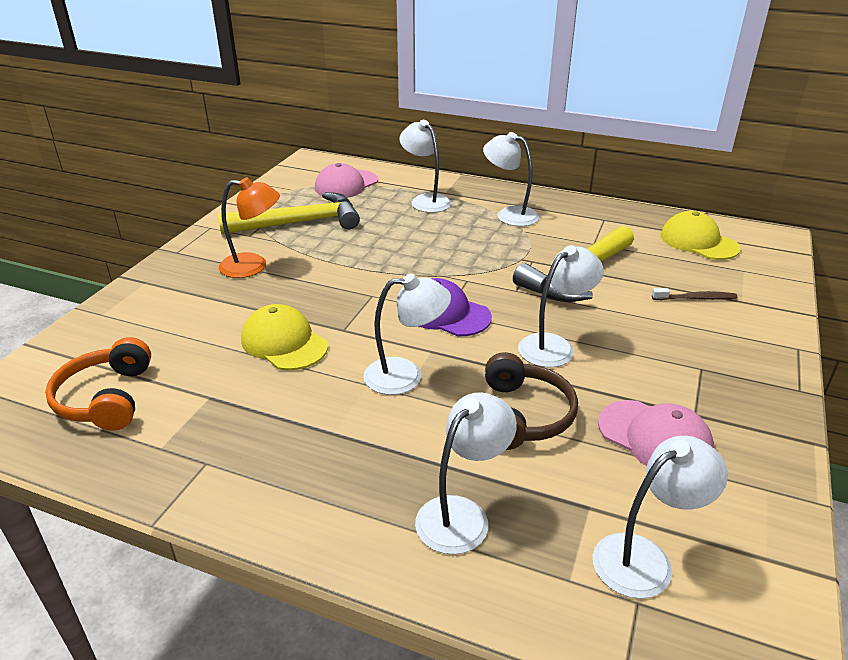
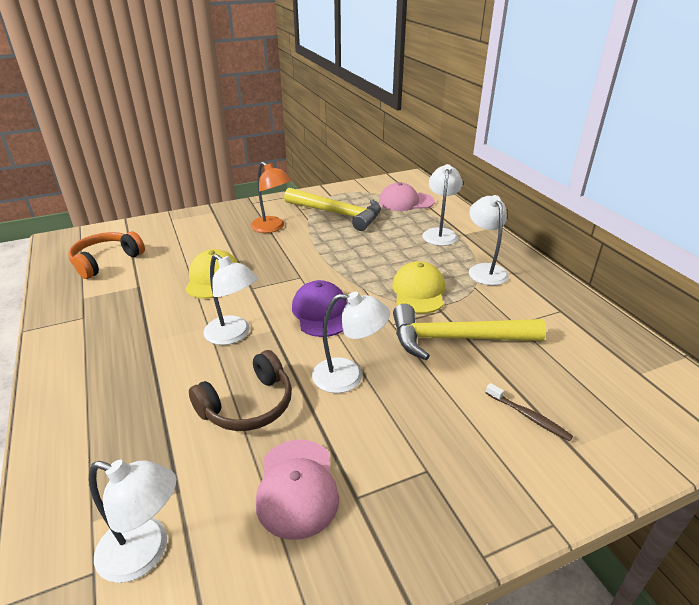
camera: 45 degrees right, 0 degrees up
white lamp [415,392,517,554] -> none
yellow cap [661,211,741,260] -> yellow cap moved to [392,261,445,313]

